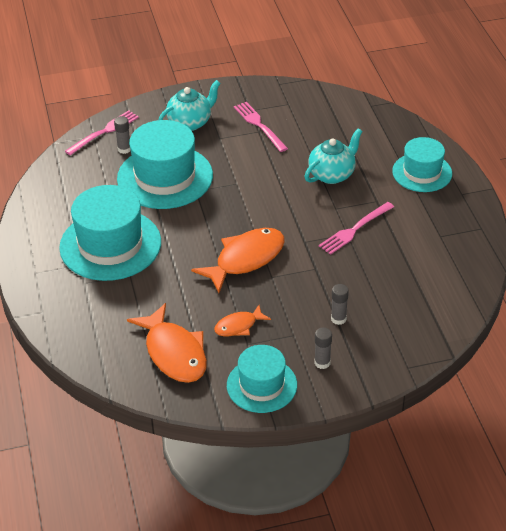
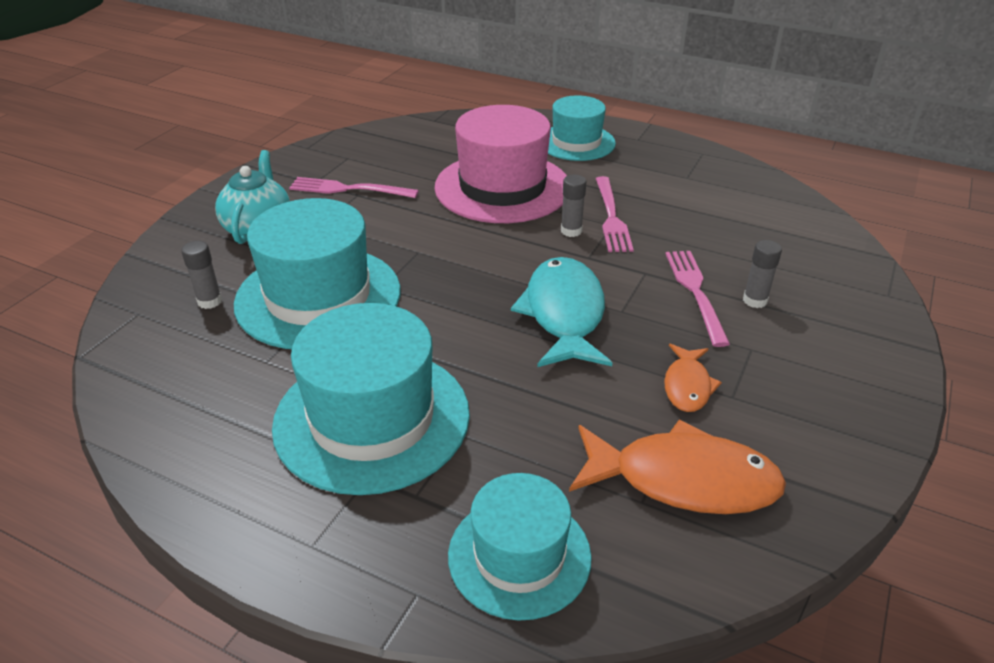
camera: 50 degrees left, 5 degrees down
pink fork [65,110,139,155] -> pink fork moved to [665,251,730,347]
orange fish [191,228,285,293] -> turquoise fish [511,257,612,367]
turquoise hat [227,345,297,413] -> turquoise hat moved to [448,473,592,621]
turquoise teapot [304,128,363,184] -> pink hat [434,105,567,223]
grey glue stick [314,327,332,369] -> grey glue stick moved to [561,175,586,237]

